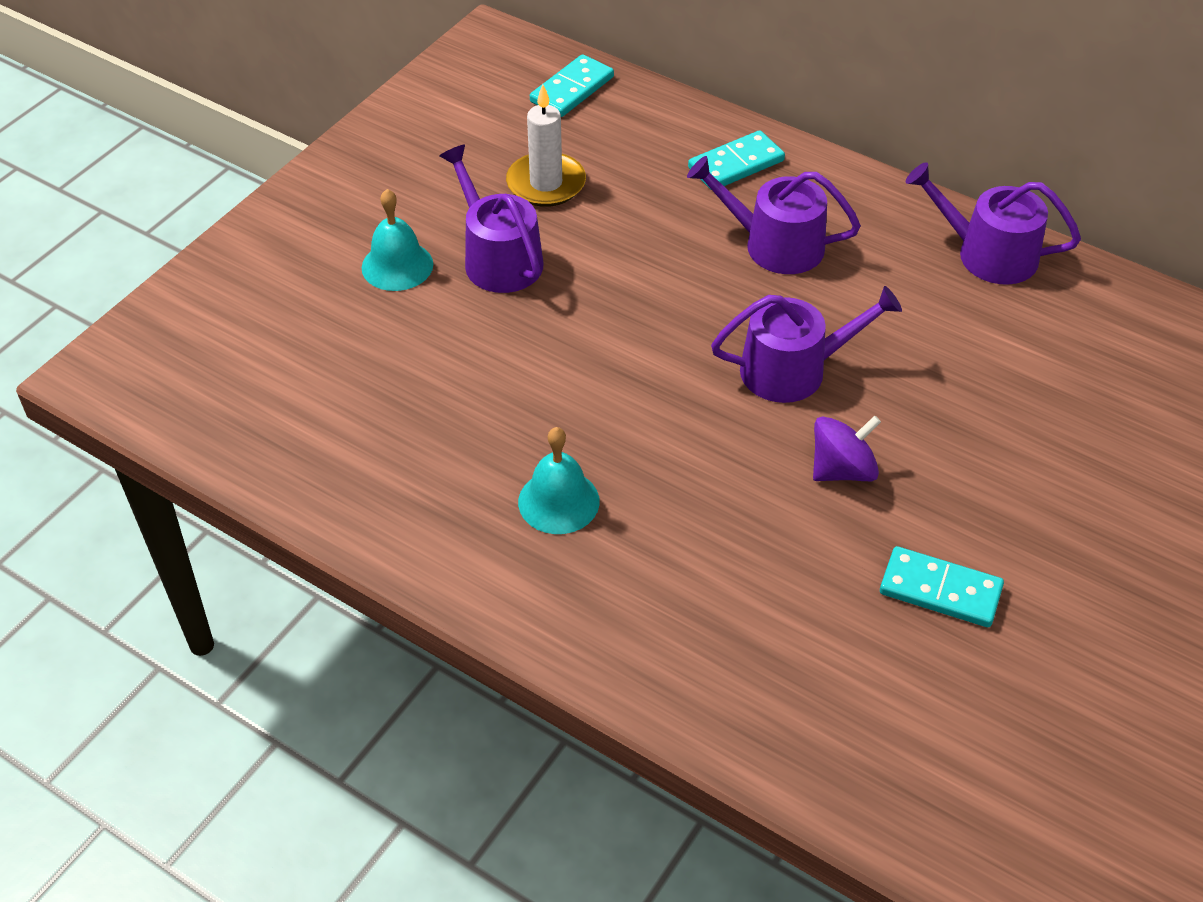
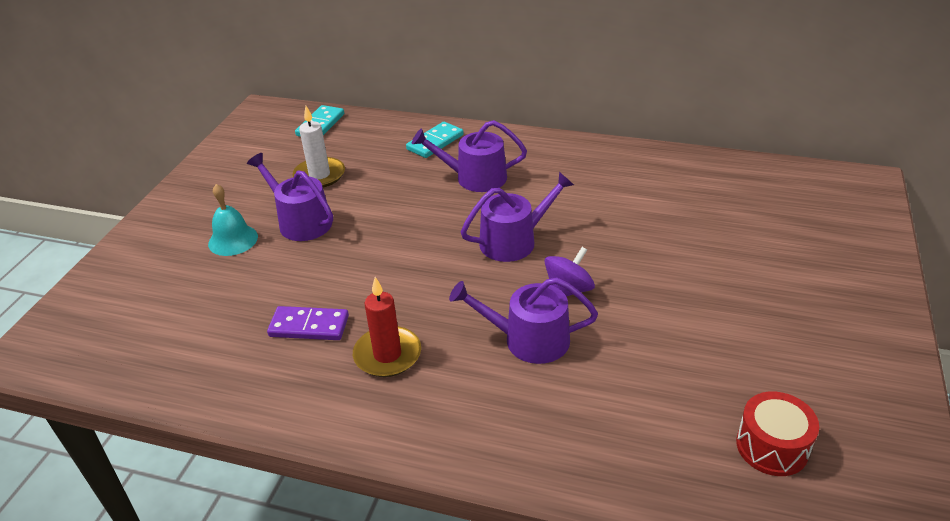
camera: 15 degrees left, 10 degrees down
turquoise bell [518,427,600,534] -> red candle [353,277,421,377]
turquoise domino [880,546,1004,627] -> none
purple watering can [905,162,1081,285] -> purple watering can moved to [449,277,598,364]
none -> purple domino [267,306,349,340]
none -> red drum [736,392,819,476]

